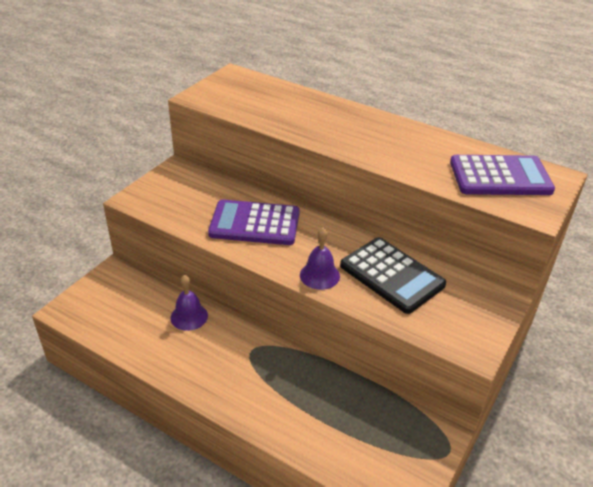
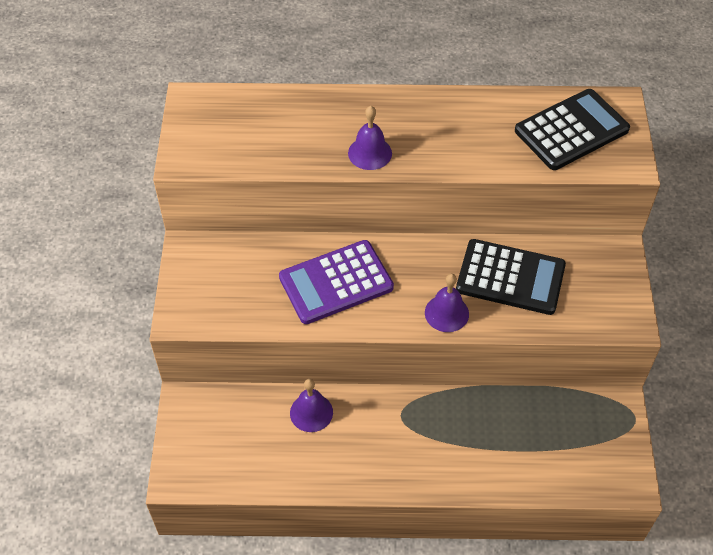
camera: 30 degrees left, 15 degrees up
purple calculator [450,155,555,195] -> black calculator [515,89,630,170]
none -> purple bell [348,106,392,170]

